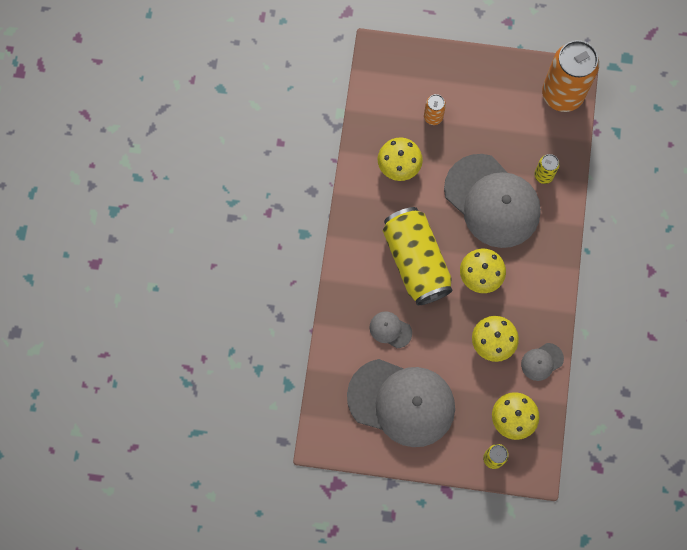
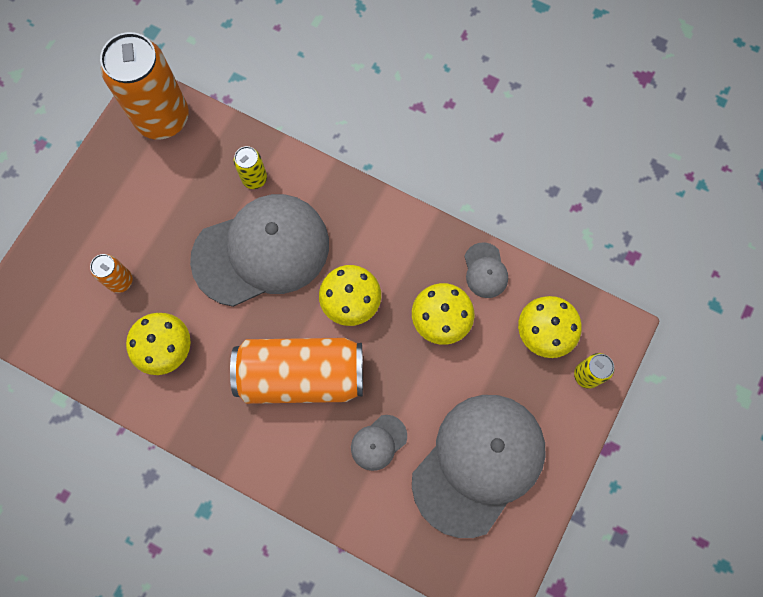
camera: 70 degrees left, 0 degrees up
yellow can [383,207,453,305] -> orange can [230,338,363,404]

